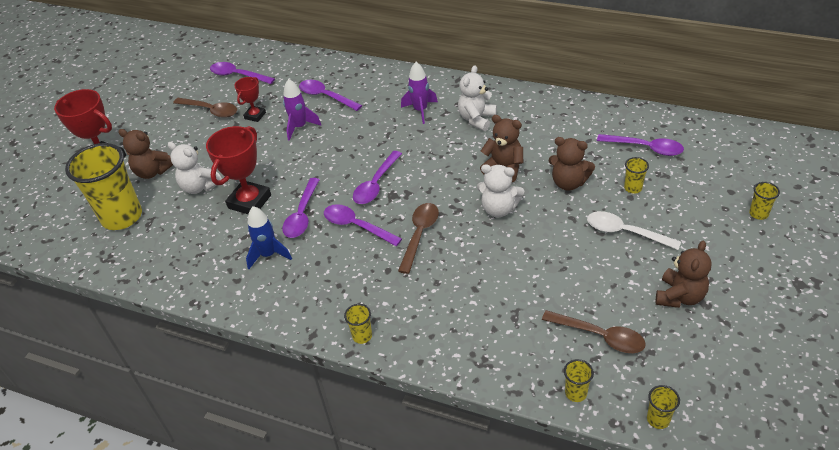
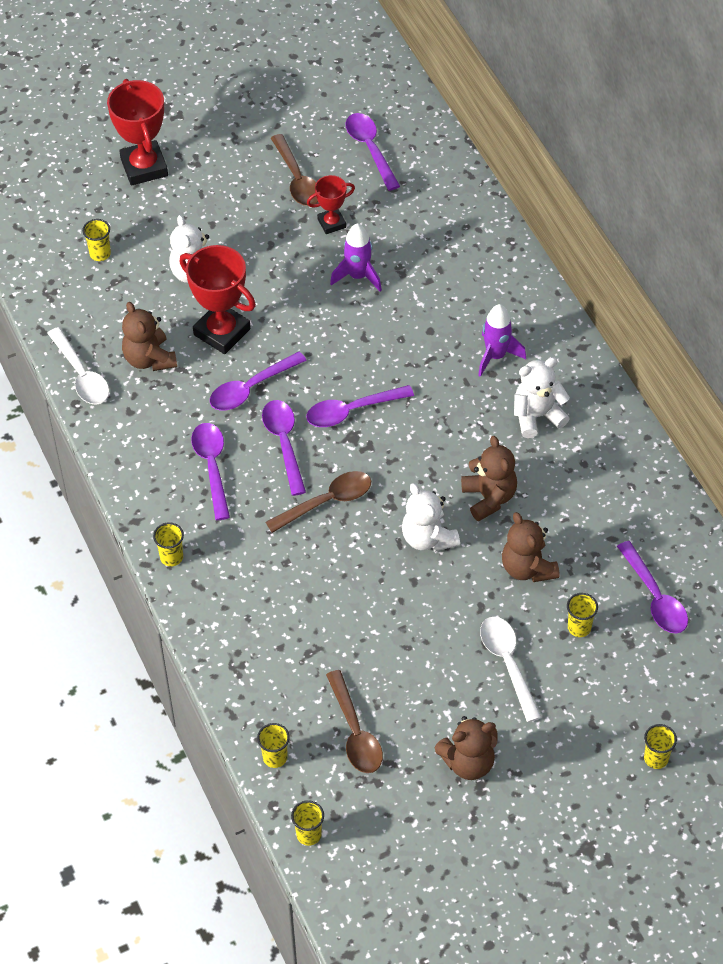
camera: 40 degrees right, 10 degrees up
yellow cup [65,143,142,230] -> yellow cup [82,219,111,261], size x0.41
brown teddy bear [118,129,173,179] -> brown teddy bear moved to [122,302,177,371]
red trophy [206,126,271,214] -> red trophy turned 60 degrees clockwise [179,245,256,354]
blue rocket [246,206,292,269] -> none
purple spoon [299,80,362,111] -> purple spoon moved to [191,423,230,520]
none -> white spoon [47,327,109,404]

